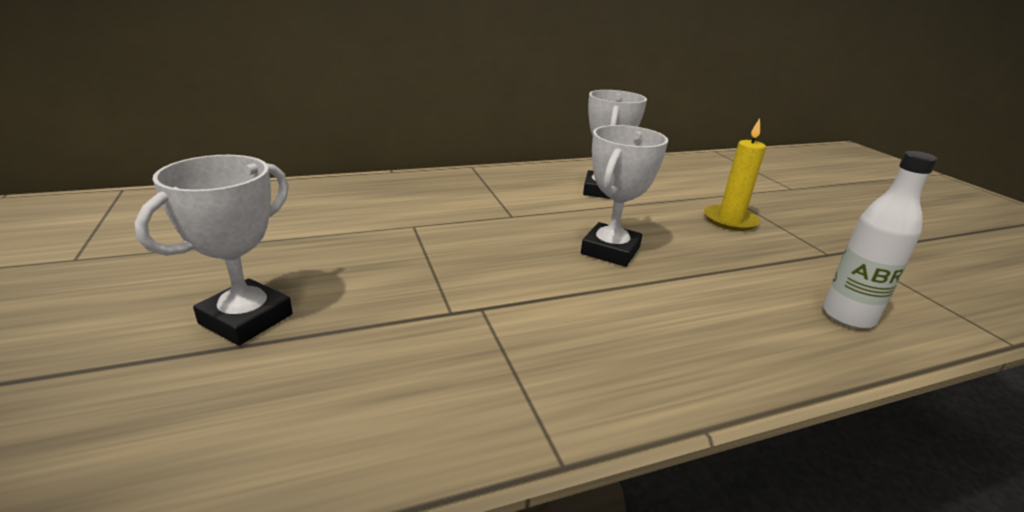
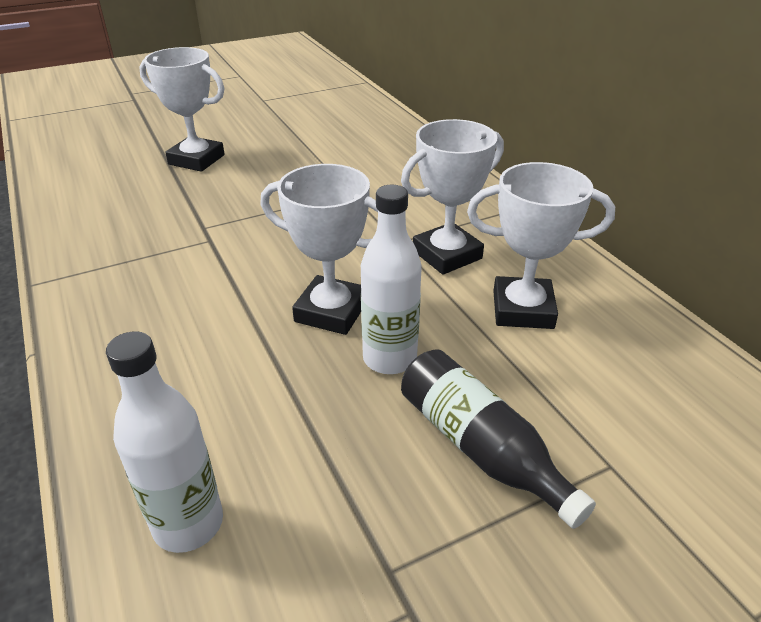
camera: 85 degrees right, 10 degrees up
yellow candle [704,118,766,231] -> black bottle [401,349,596,529]
none -> white bottle [361,185,422,374]
none -> white trophy [401,119,504,275]

